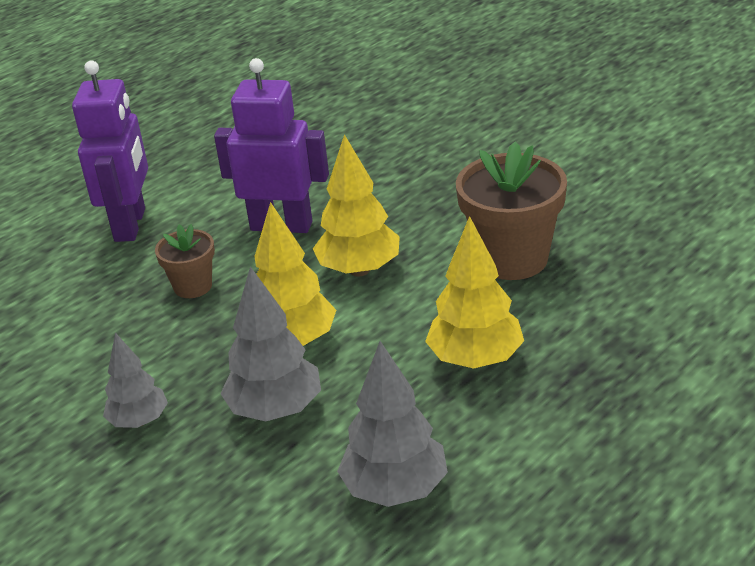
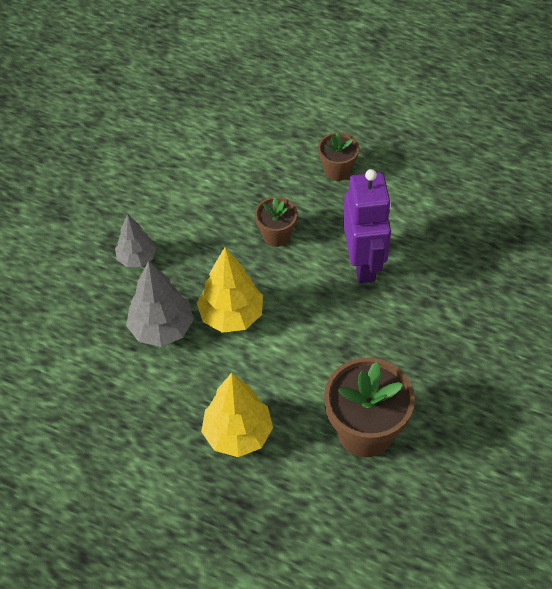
camera: 70 degrees right, 20 degrees up
purple robot [72,61,148,242] -> brown flower pot [318,132,359,181]
yellow tree [313,134,400,276] -> none
grey tree [337,341,448,507] -> none

